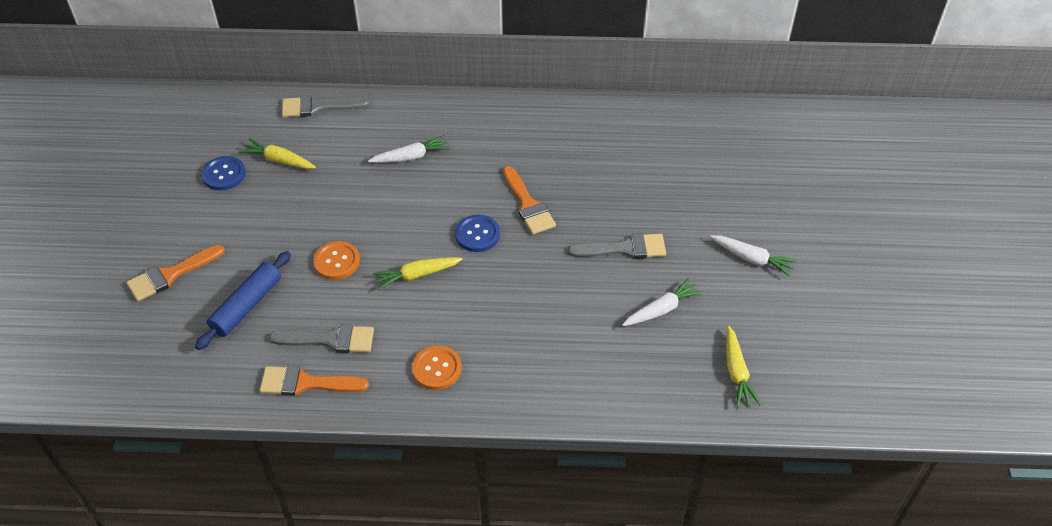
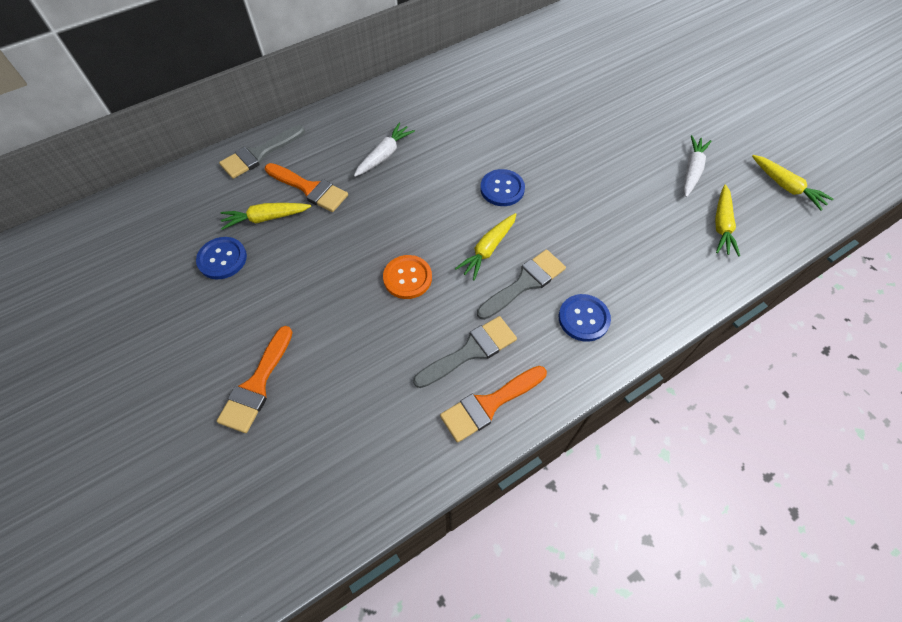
camera: 35 degrees left, 10 degrees up
blue rolling pin [195,251,291,350] -> none
orange button [412,345,462,390] -> blue button [559,294,611,342]
orange brush [503,166,556,234] -> orange brush moved to [265,163,348,212]
grey brush [568,233,666,259] -> grey brush moved to [477,249,566,320]
white carrot [710,235,797,277] -> none
none -> yellow carrot [715,184,740,257]

